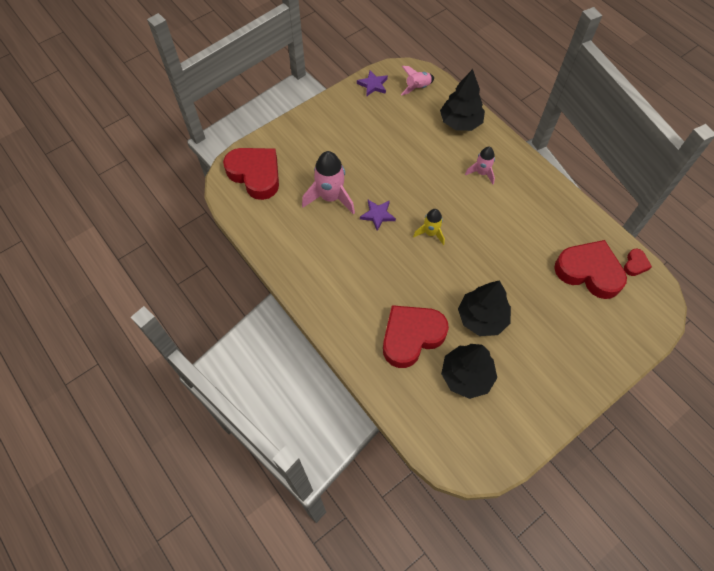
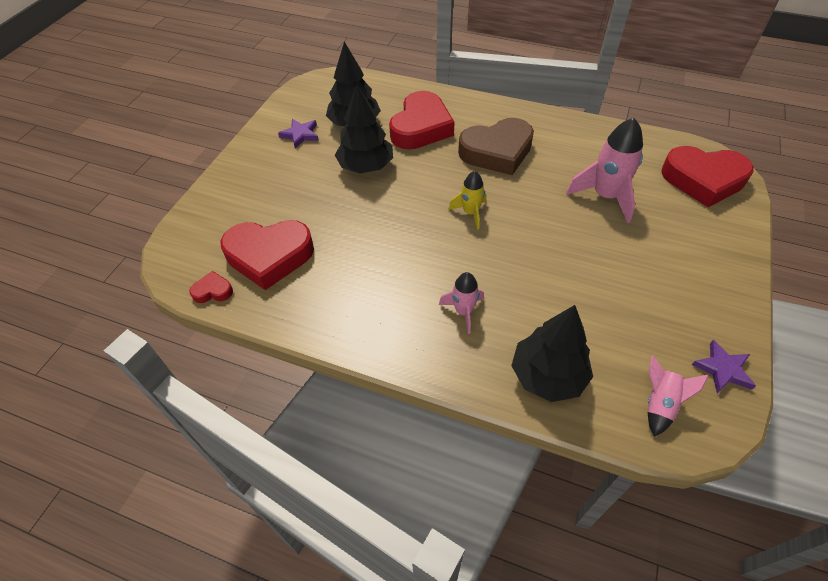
camera: 150 degrees right, 10 degrees down
purple star [360,200,396,231] -> purple star moved to [278,119,319,149]
red heart [624,249,652,276] -> red heart turned 90 degrees clockwise [189,271,233,303]
none -> brown heart [458,118,534,175]

